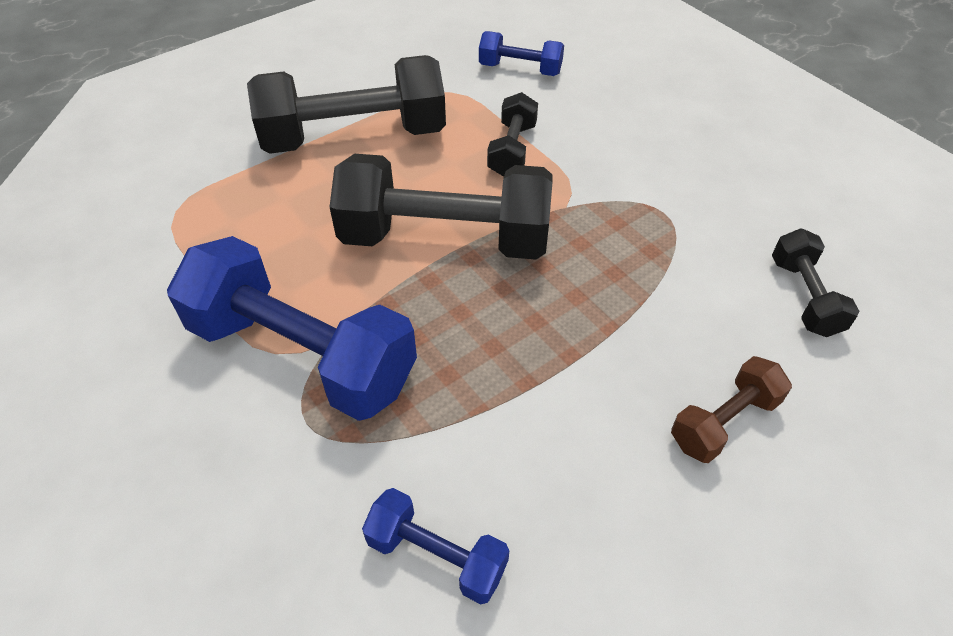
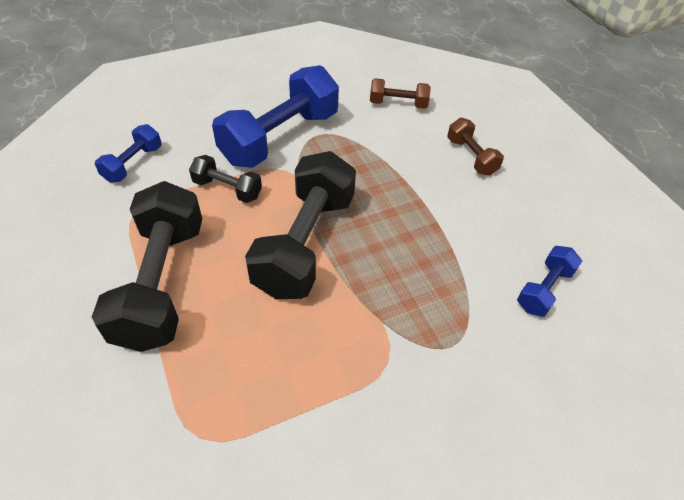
camera: 80 degrees left, 0 degrees up
blue dumbbell [167,236,417,421] -> blue dumbbell moved to [212,65,339,168]
black dumbbell [772,228,859,337] -> brown dumbbell [370,78,431,109]

